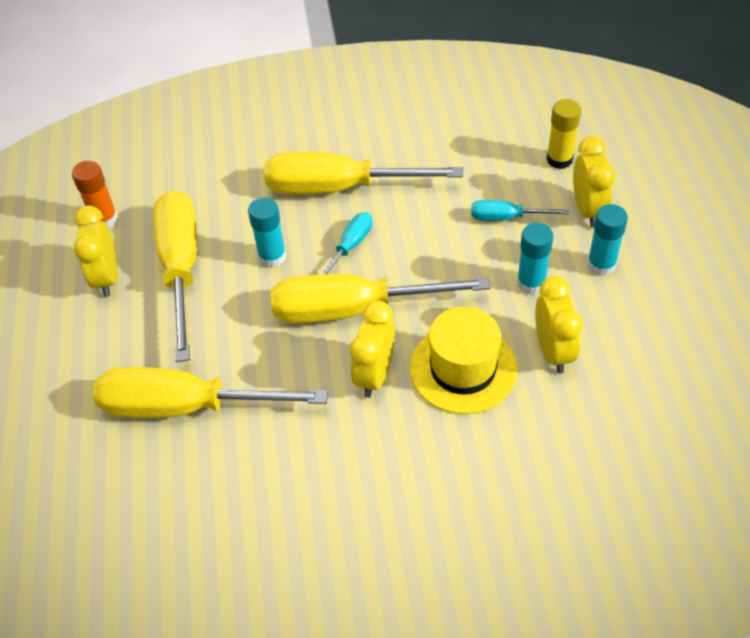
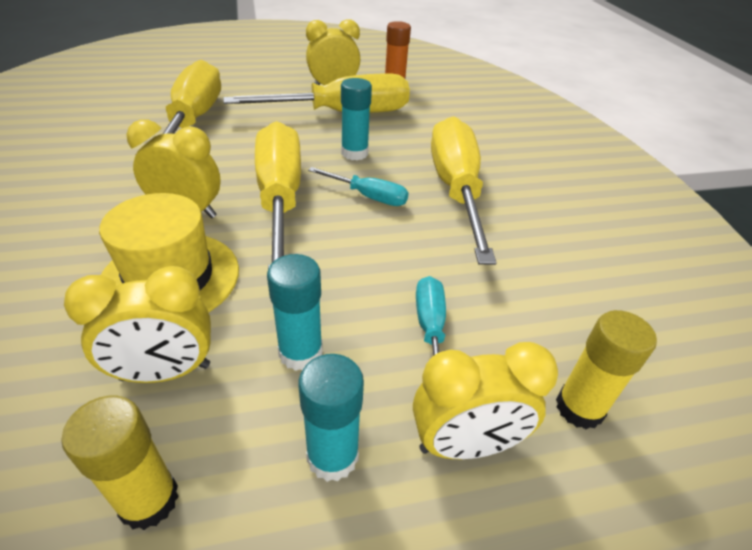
camera: 80 degrees right, 10 degrees down
none -> yellow glue stick [61,396,179,530]

